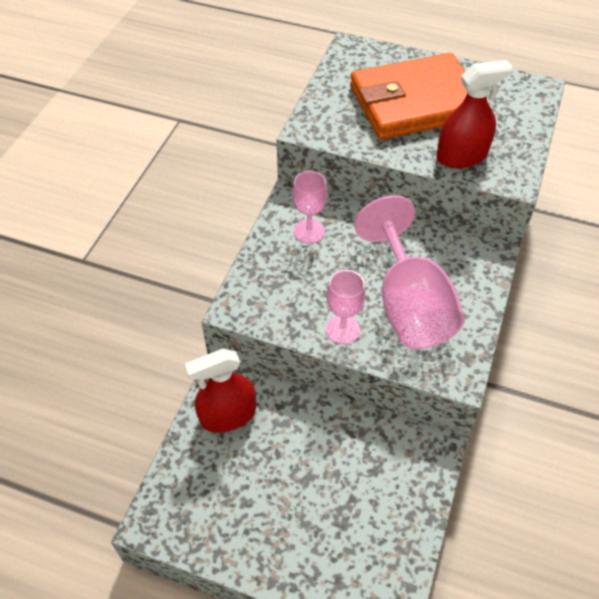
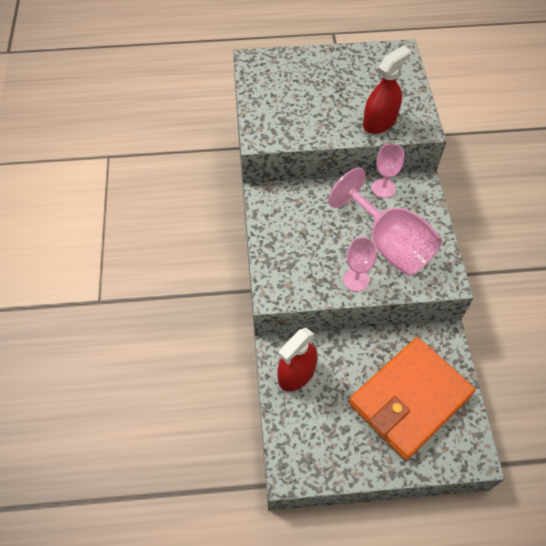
camera: 25 degrees left, 5 degrees up
pink goblet [292,171,327,243] -> pink goblet moved to [372,143,405,198]
orange wallet [350,53,467,139] -> orange wallet moved to [349,337,475,460]

